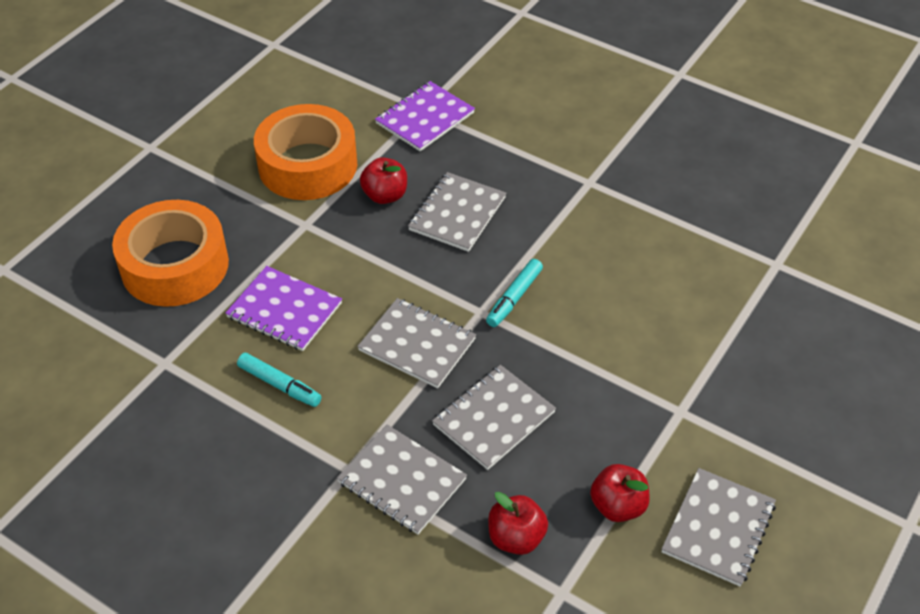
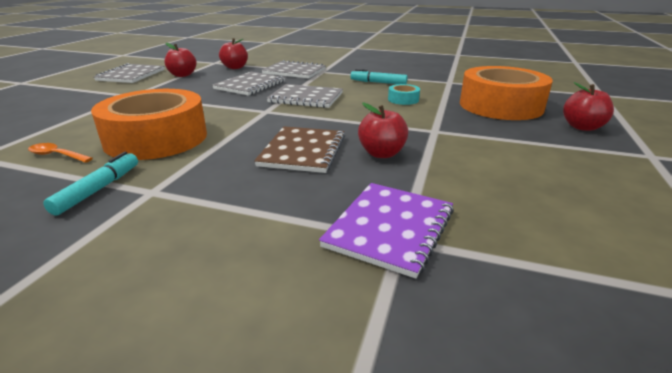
camera: 165 degrees right, 20 degrees down
purple notebook [225,266,342,351] -> turquoise tape [388,84,420,105]
orange tape [254,104,357,200] -> orange tape moved to [91,89,207,160]
grey notebook [408,172,506,252] -> brown notebook [254,126,345,173]
turquoise marker [486,259,543,327] -> turquoise marker moved to [43,152,138,216]
none -> orange spoon [28,143,93,163]
none -> red apple [563,82,614,131]

